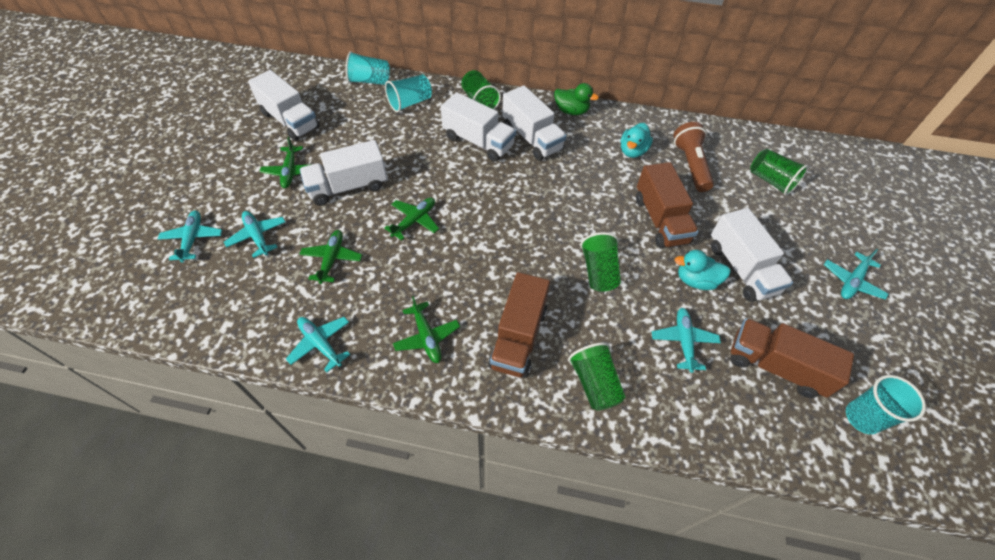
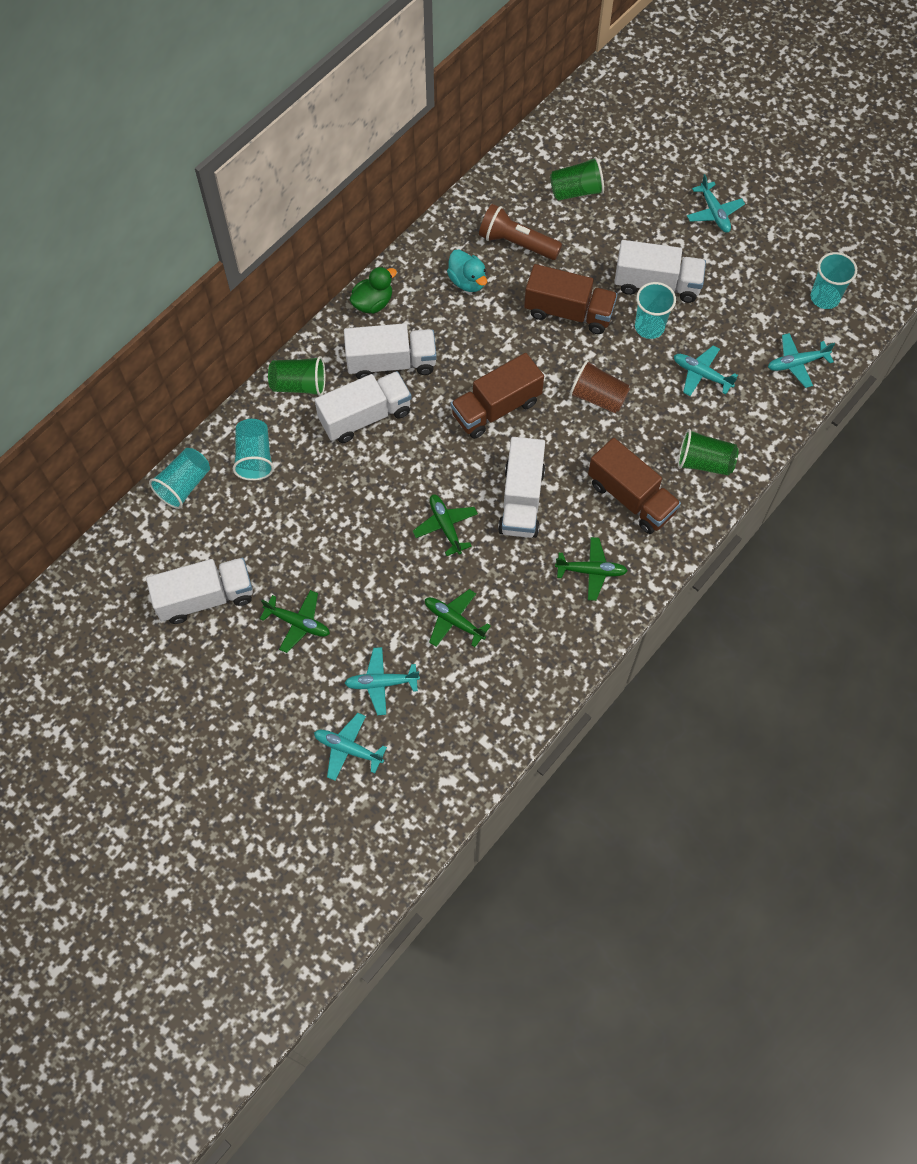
camera: 60 degrees left, 10 degrees up
turquoise plane [286,317,350,372] -> turquoise plane moved to [768,333,835,388]
white truck [300,140,387,206] -> white truck moved to [498,437,545,538]
green cup [580,232,621,291] -> brown cup [569,360,630,413]
turquoise duck [675,250,731,290] -> turquoise cup [635,282,676,339]
brown truck [730,318,854,398] -> brown truck moved to [451,353,544,439]

